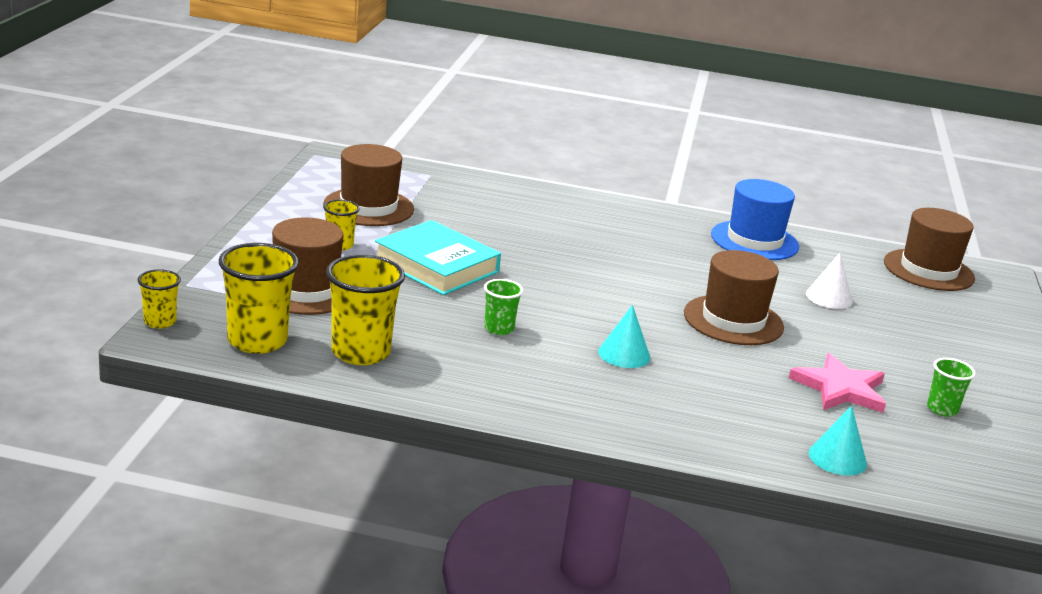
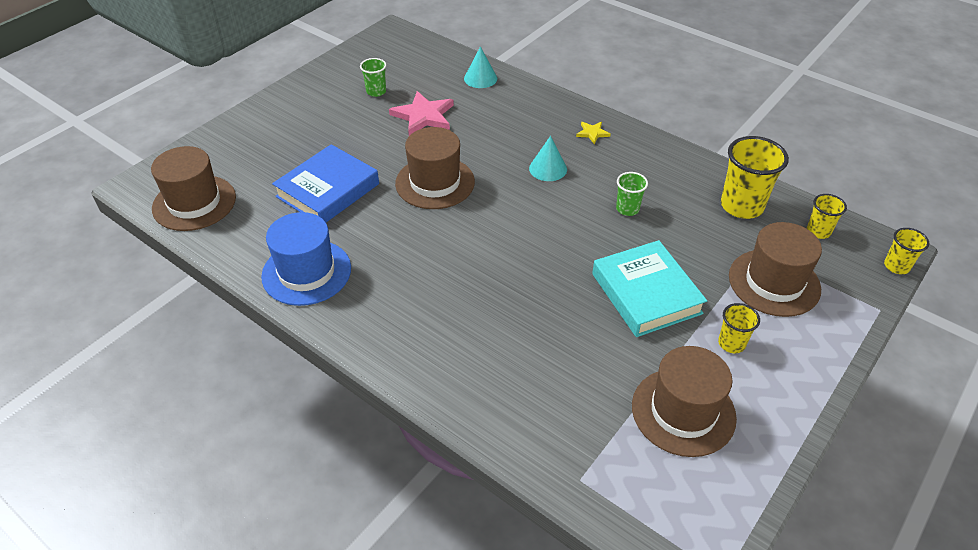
camera: 150 degrees left, 20 degrees up
yellow cup [219,243,299,354] -> yellow cup [807,194,847,239], size x0.54
white cone [806,253,853,309] -> blue book [272,144,379,222]
none -> yellow star [576,122,611,144]

